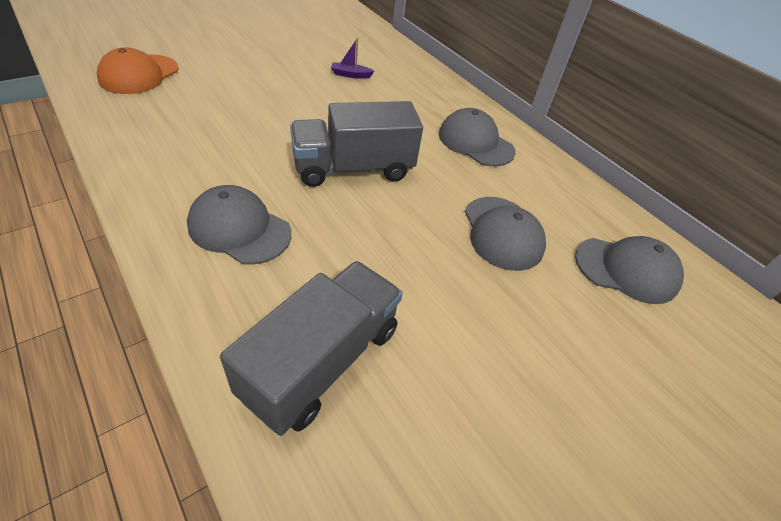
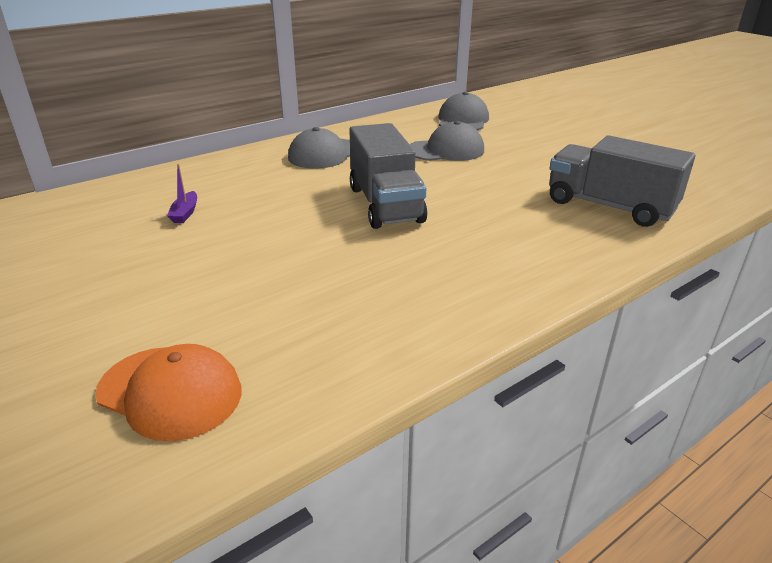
camera: 85 degrees left, 15 degrees down
grey cap [187,185,292,264] -> none

